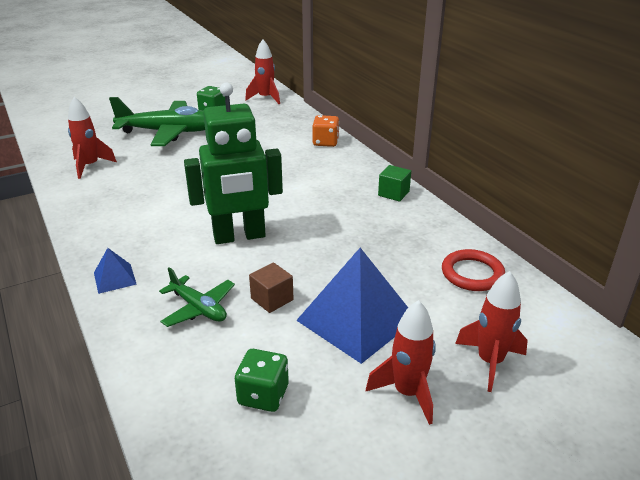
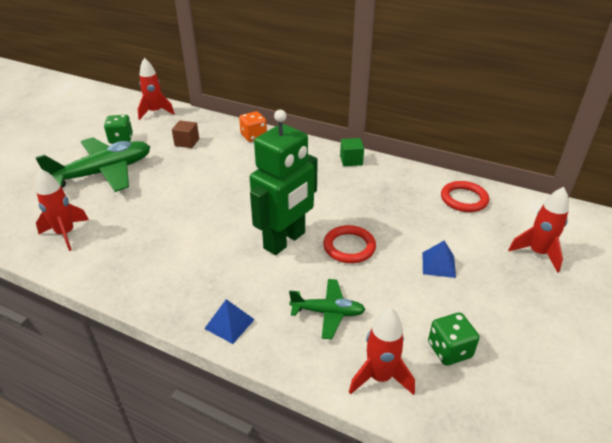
camera: 35 degrees left, 5 degrees up
brown cube [249,262,294,313] -> brown cube moved to [172,121,199,148]
blue pyramid [296,248,408,364] -> blue pyramid [423,240,456,278], size x0.46
red rocket [366,300,436,425] -> red rocket moved to [349,308,415,395]
none -> red ring [323,225,376,263]

